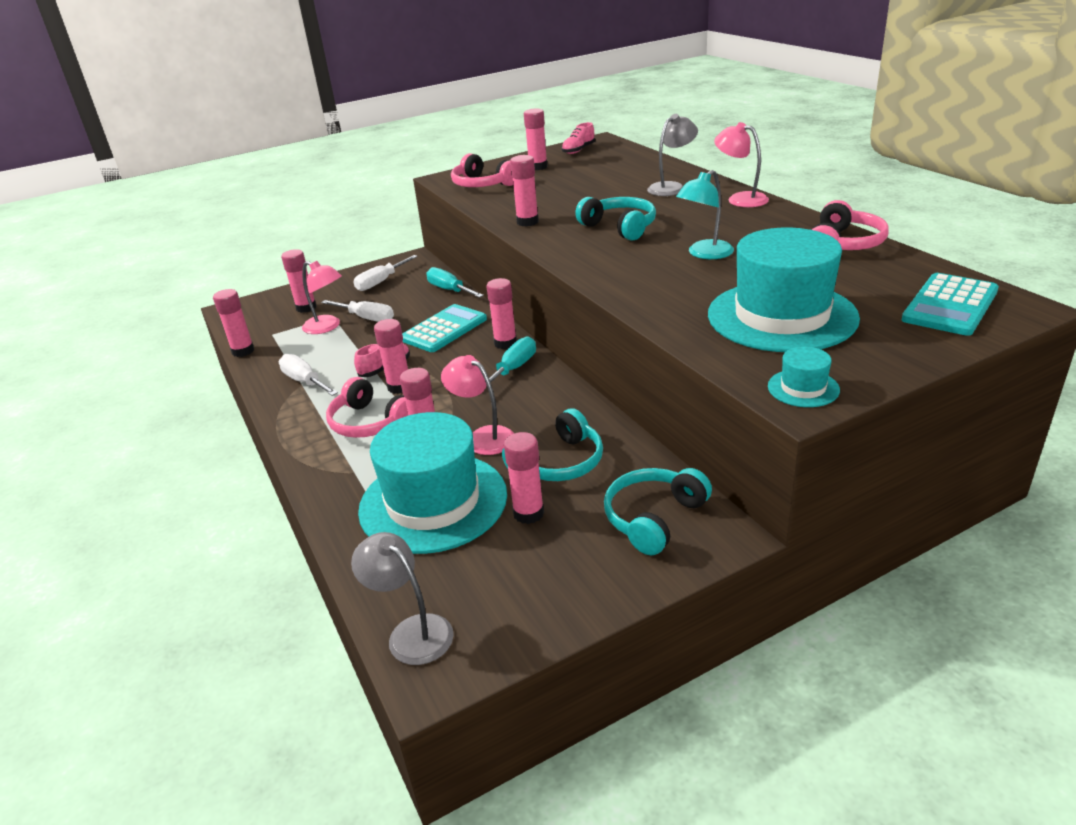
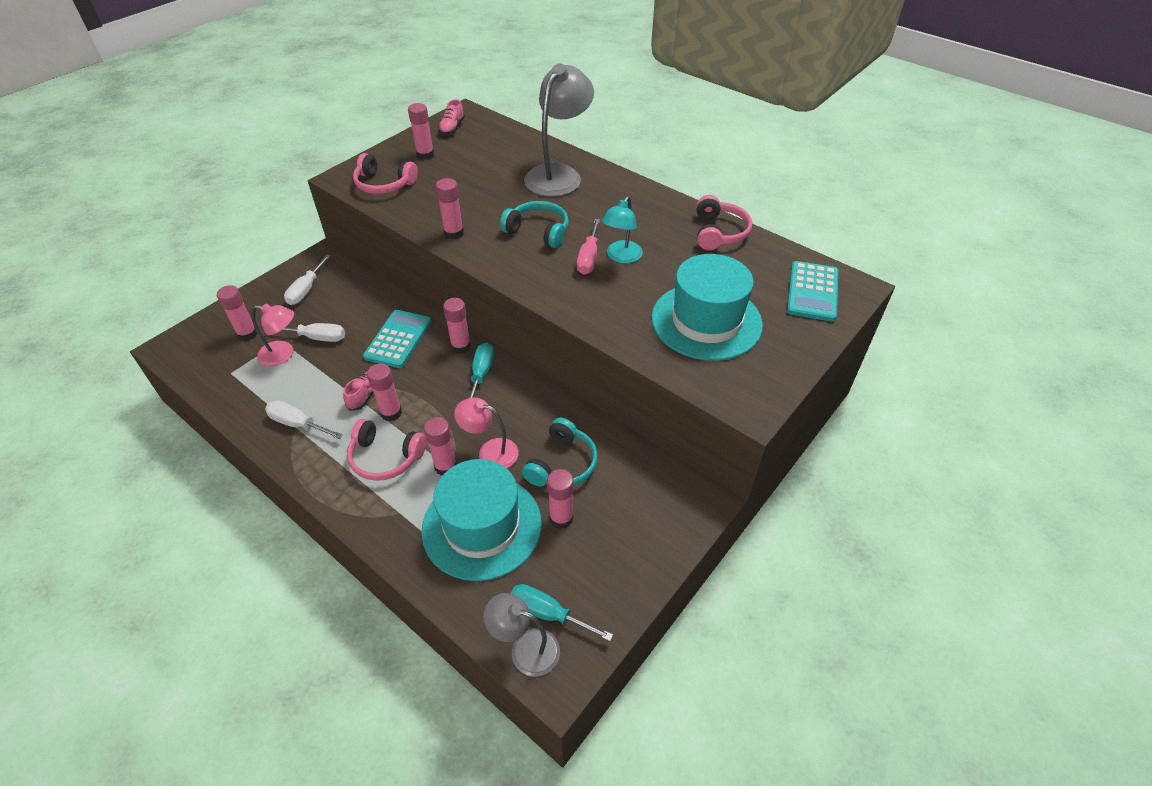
camera: 25 degrees left, 15 degrees up
pink glue stick [213,289,254,357] -> none
turquoise screwdriver [426,267,484,298] -> turquoise screwdriver moved to [511,584,613,641]
turquoise headphones [604,468,712,555] -> none
grey lamp [647,114,698,196] -> grey lamp [524,63,594,197], size x1.77
pink lamp [714,122,769,207] -> none
turquoise hat [768,347,840,407] -> none
none -> pink screwdriver [577,219,600,274]

